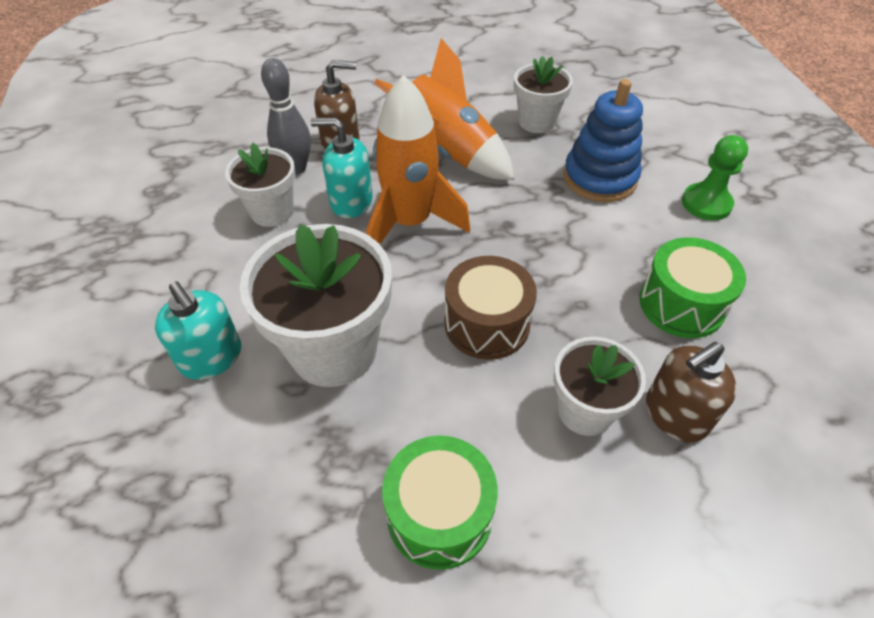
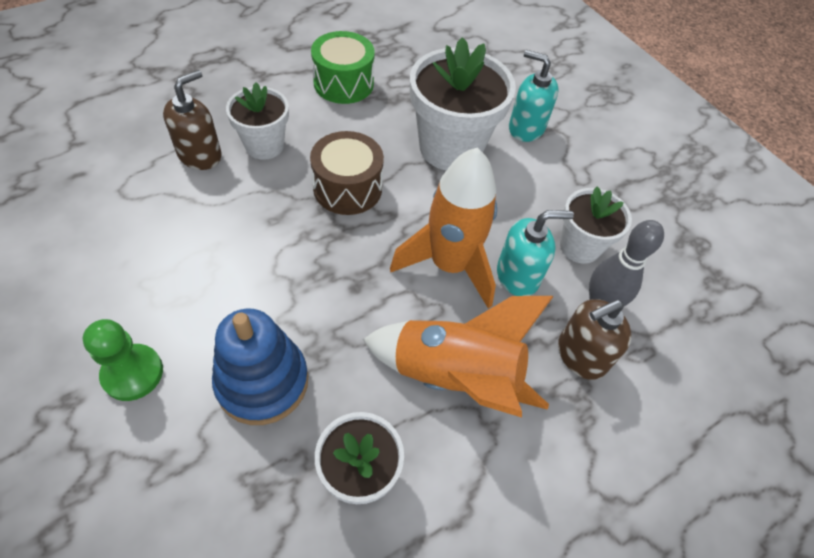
camera: 155 degrees right, 5 degrees up
green drum [639,237,746,338] -> none

